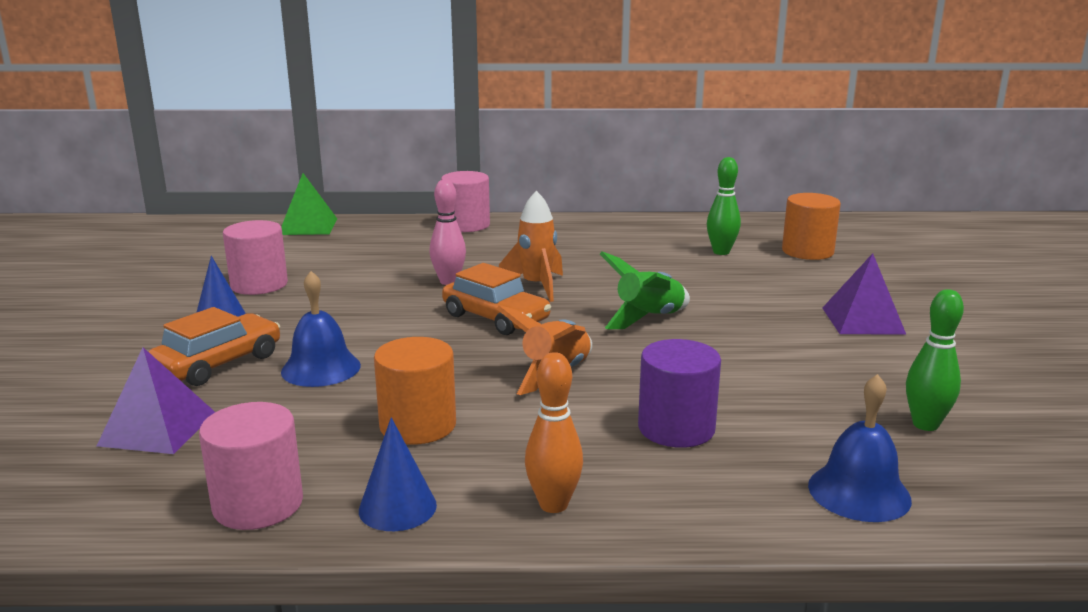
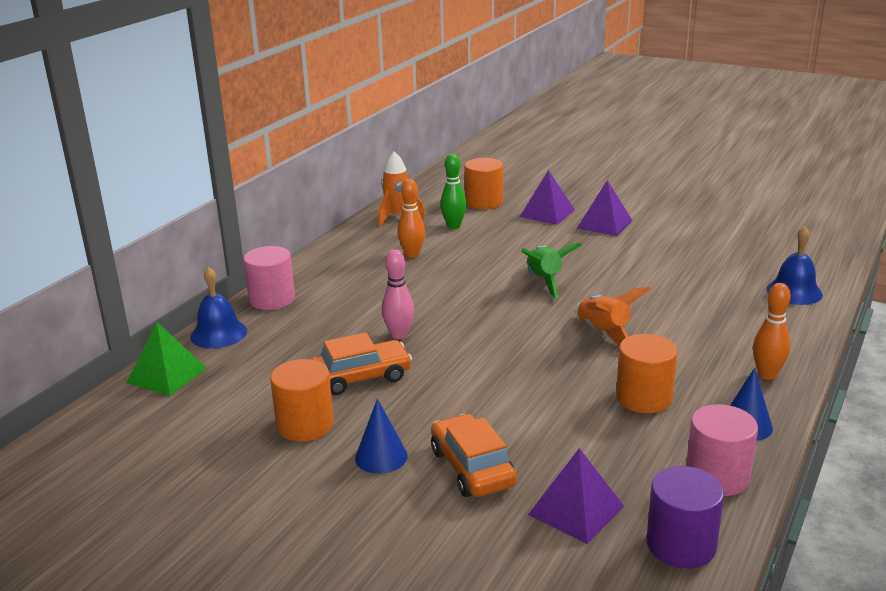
camera: 60 degrees left, 5 degrees up
pink cylinder [223,220,288,295] -> orange cylinder [270,359,334,441]
blue bell [281,271,361,387] -> blue bell moved to [190,267,247,349]
orange car [442,263,551,335] -> orange car moved to [311,332,412,395]
orange rocket [499,191,563,302] -> orange rocket moved to [378,151,426,227]
purple cylinder [638,339,721,448] -> purple cylinder moved to [646,466,724,568]
green bowling pin [906,289,964,431] -> none
none -> orange bowling pin [397,179,425,258]
none -> purple pyramid [520,170,575,225]

